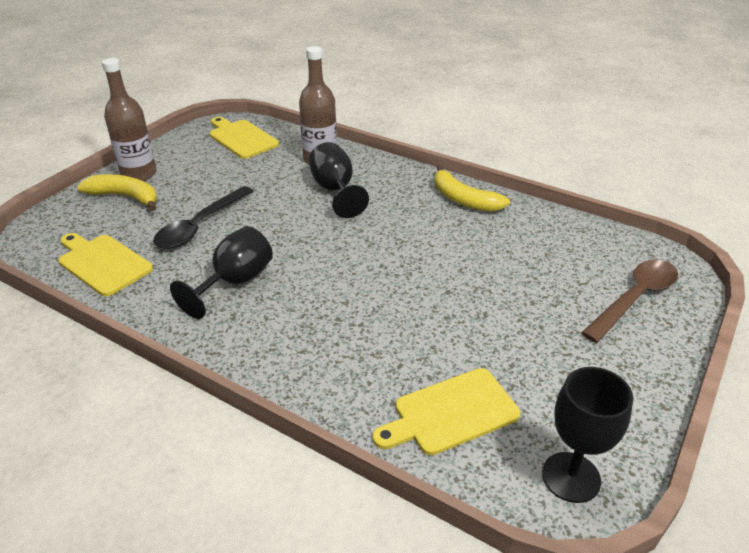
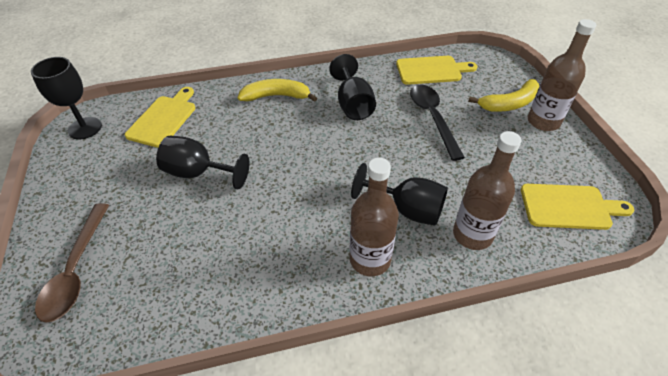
camera: 135 degrees right, 10 degrees up
yellow banana [435,165,510,212] -> yellow banana moved to [238,79,317,102]
none -> black goblet [156,136,249,189]
none -> brown bottle [350,158,399,276]

